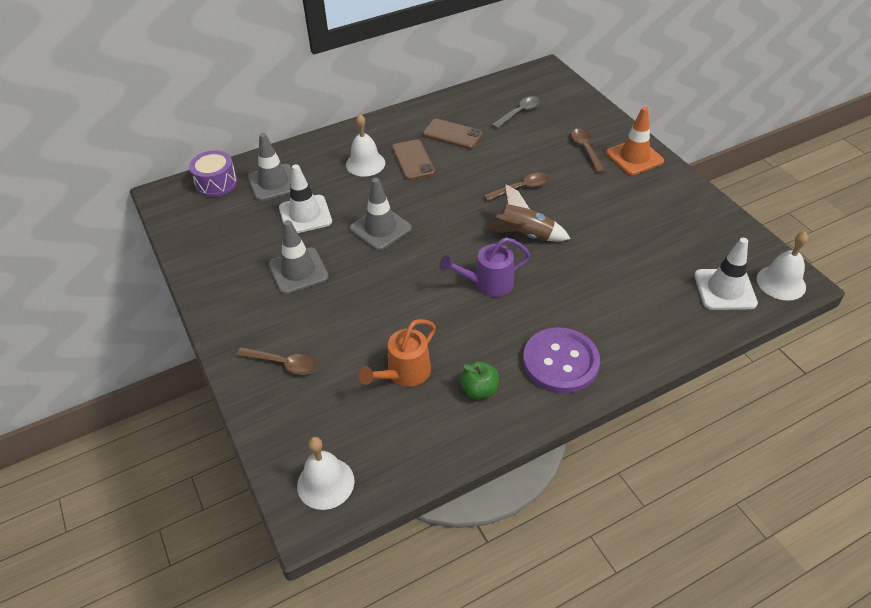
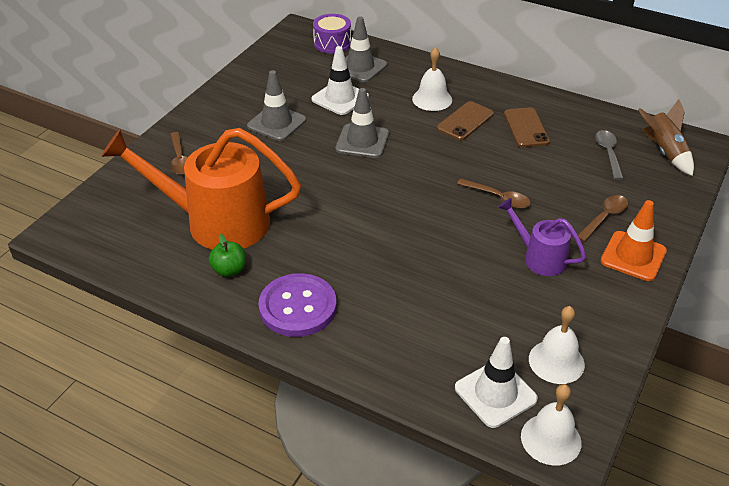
camera: 55 degrees right, 5 degrees down
white bell [297,437,354,510] -> white bell moved to [529,306,585,384]
orange watering can [358,319,436,387] -> orange watering can [101,128,301,250], size x2.00
purple watering can [439,237,531,297] -> purple watering can moved to [498,198,586,276]
brown rocket [486,184,571,242] -> brown rocket moved to [638,99,694,176]
grey spoon [492,96,540,128] -> grey spoon turned 105 degrees counterclockwise [595,130,624,180]

